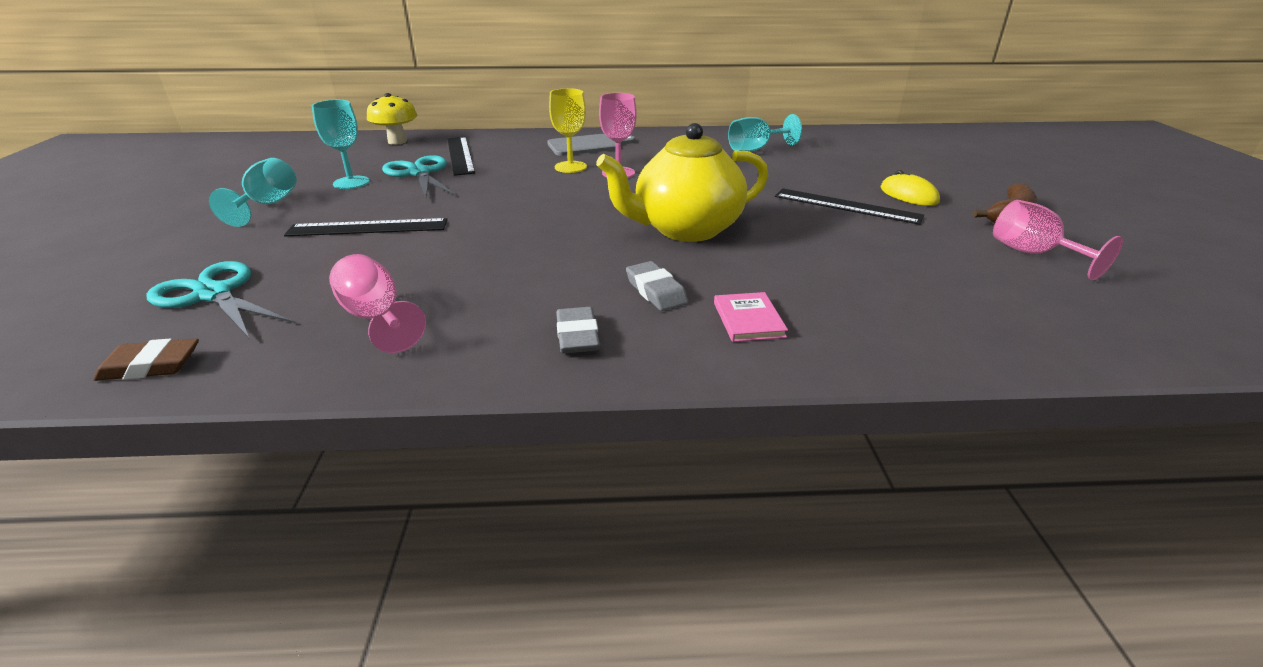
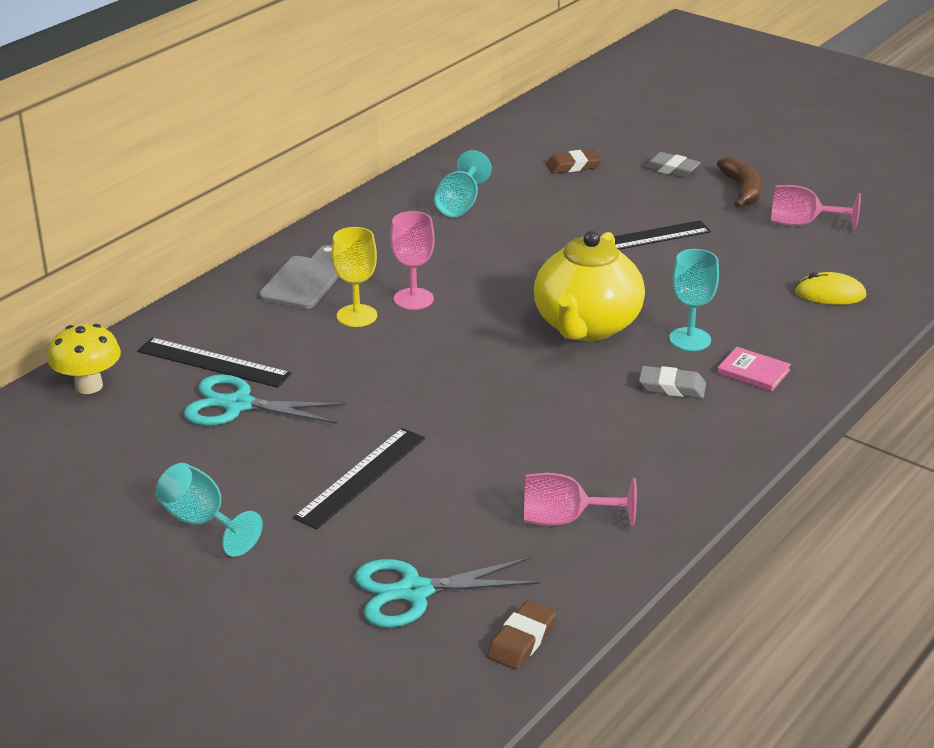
camera: 50 degrees left, 0 degrees up
turquoise goblet [312,100,370,189] -> turquoise goblet moved to [669,249,719,351]
grey eraser [556,307,600,353] -> grey eraser moved to [643,152,701,178]
yellow mouse [881,170,940,206] -> yellow mouse moved to [795,272,866,305]
none -> brown eraser [546,149,602,174]

